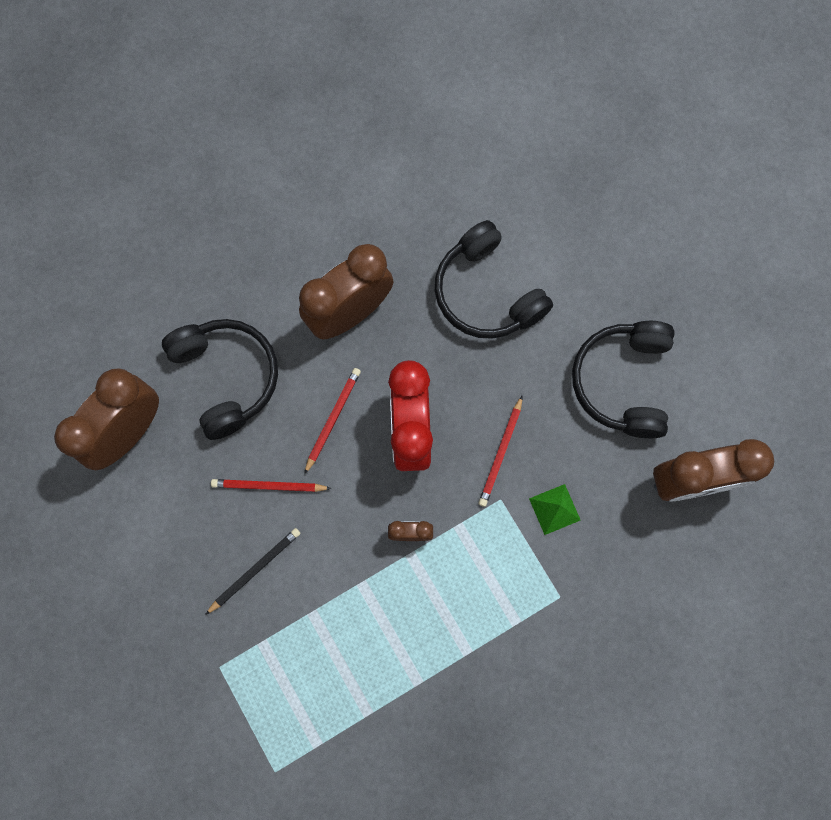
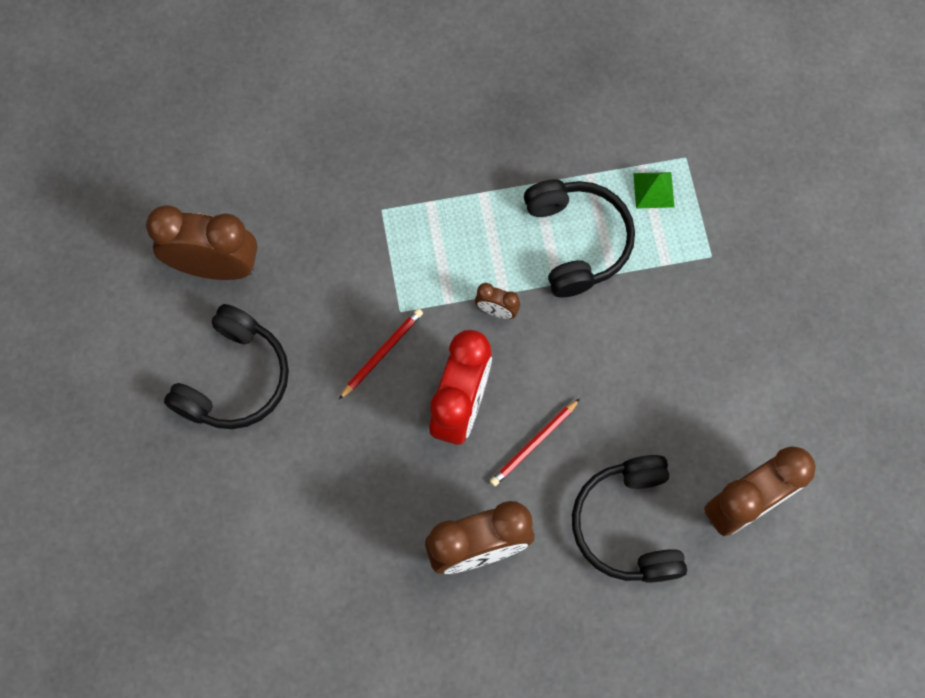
camera: 160 degrees left, 5 degrees down
black pencil [205,528,301,615] -> none
red pencil [211,479,332,492] -> none
black headphones [435,220,553,339] -> black headphones moved to [524,179,635,297]
green pyramid [529,484,581,535] -> green pyramid moved to [633,172,674,209]

